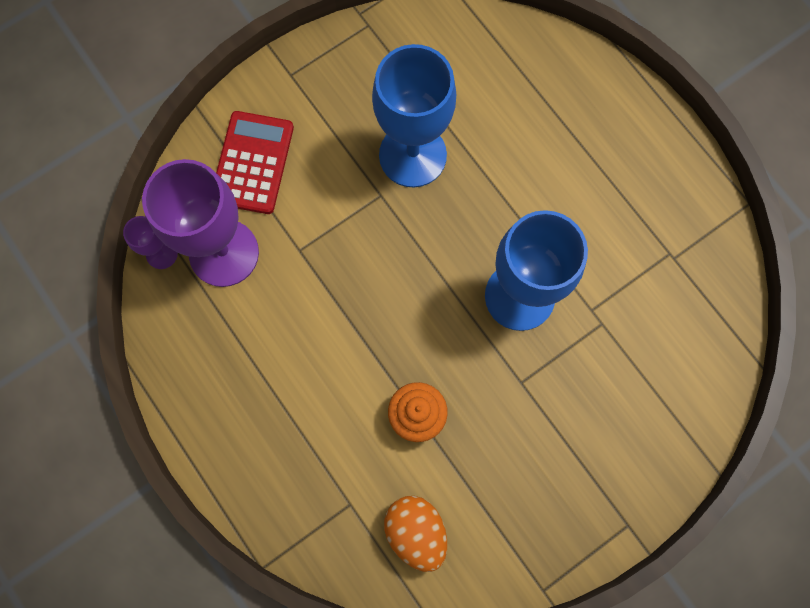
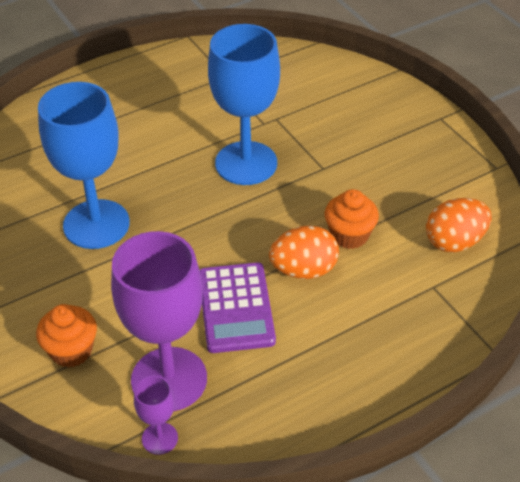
camera: 85 degrees left, 30 degrees down
red calculator [216,111,294,214] -> orange cupcake [36,304,97,368]
none -> purple calculator [200,262,276,353]
none -> orange egg [269,226,339,279]

